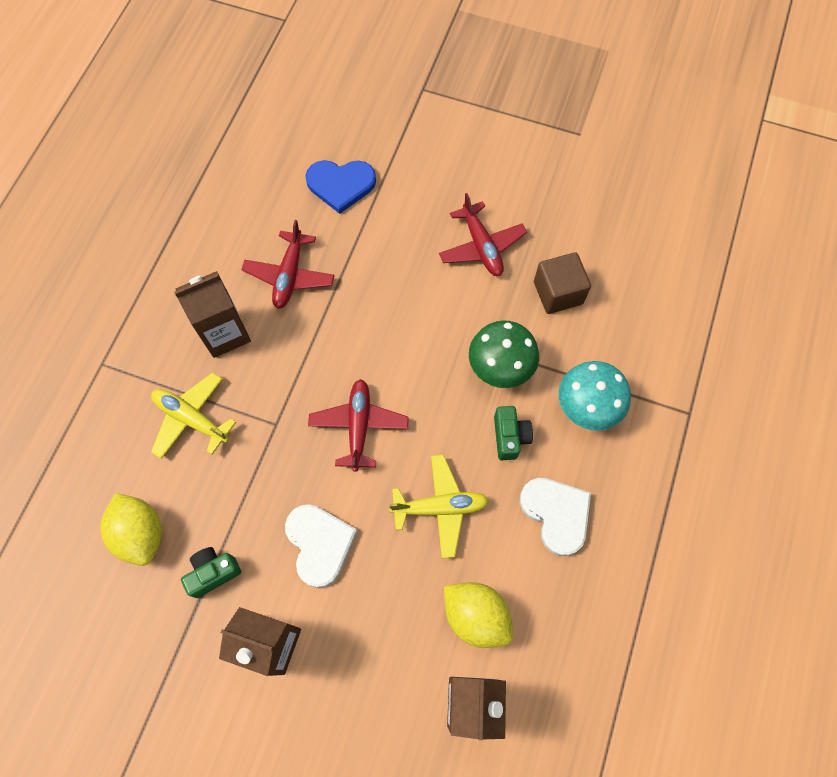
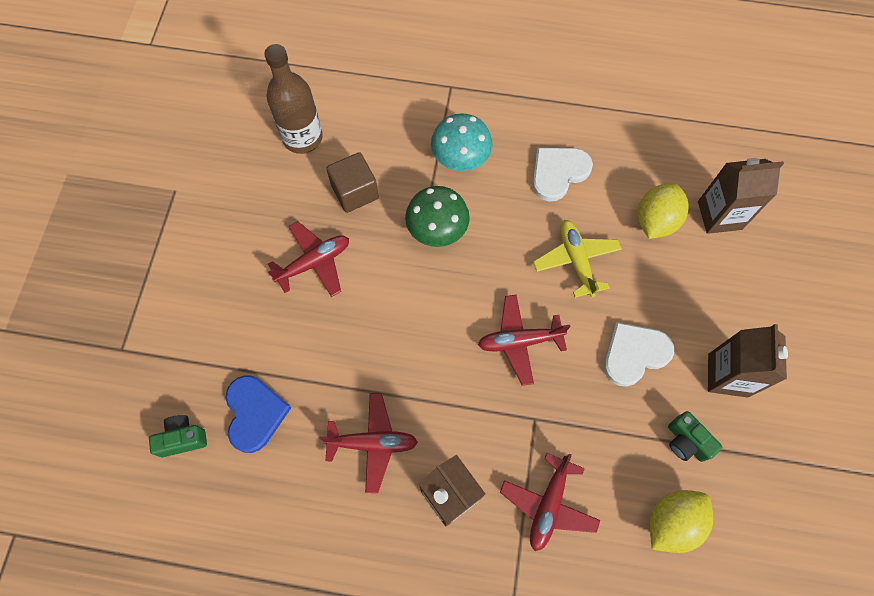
camera: 100 degrees left, 0 degrees up
yellow plane [151,372,236,459] -> red plane [500,453,600,551]
green camera [494,406,533,460] -> green camera moved to [149,415,207,457]
none -> brown bottle [264,44,323,154]

